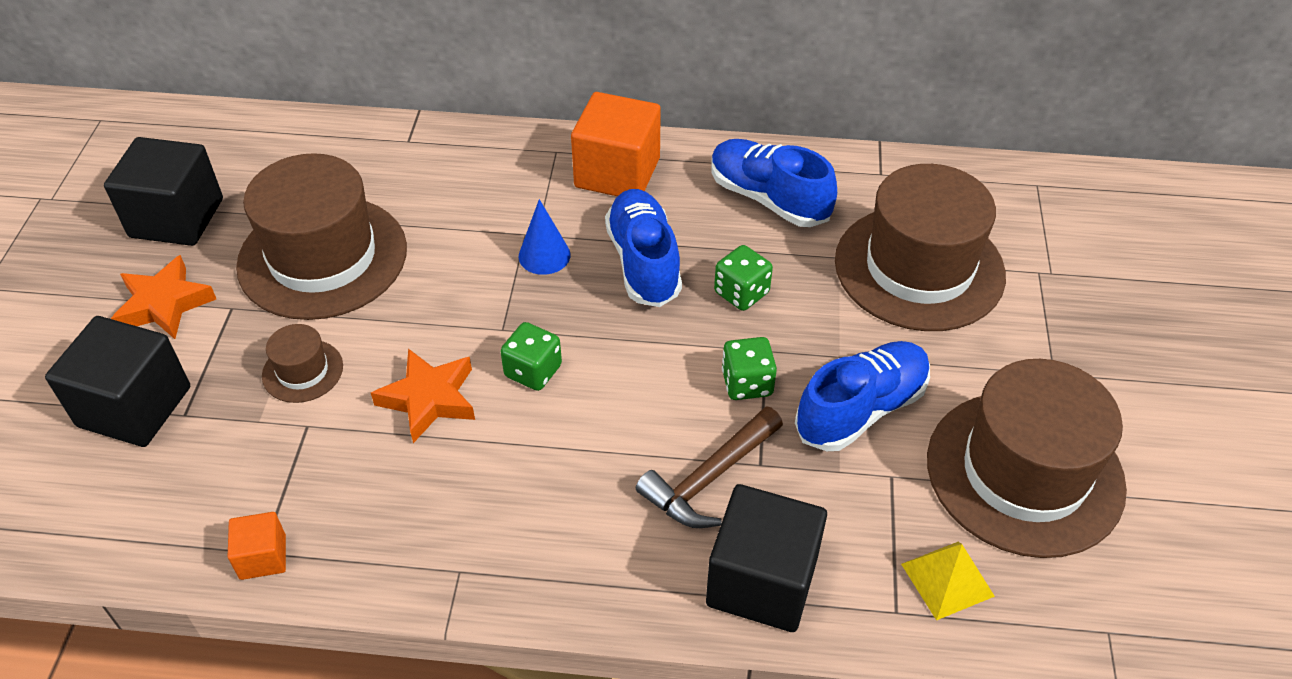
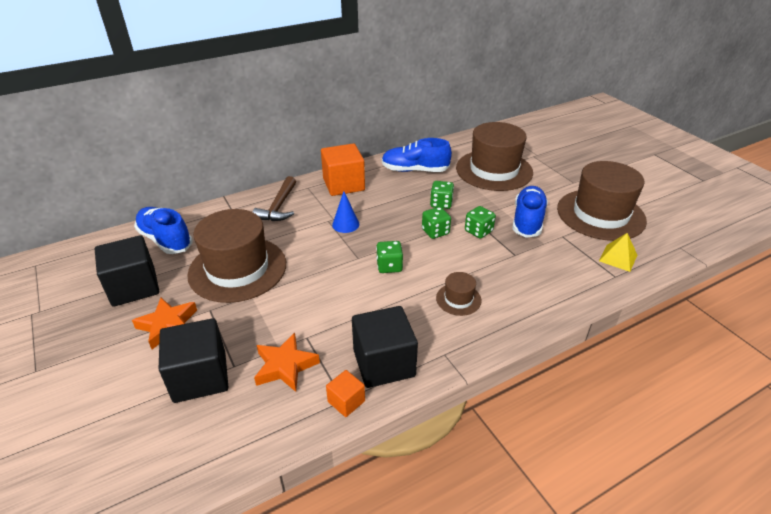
camera: 35 degrees left, 10 degrees down
brown hat [262,324,343,403] -> brown hat moved to [436,272,482,316]
orange star [371,349,475,443] -> orange star moved to [254,333,320,392]
blue shoe [605,189,682,307] -> blue shoe moved to [134,207,193,254]
brown hammer [636,406,783,528] -> brown hammer moved to [253,176,296,221]
black cube [706,484,827,632] -> black cube moved to [352,306,418,388]
none -> green dice [422,207,451,239]

